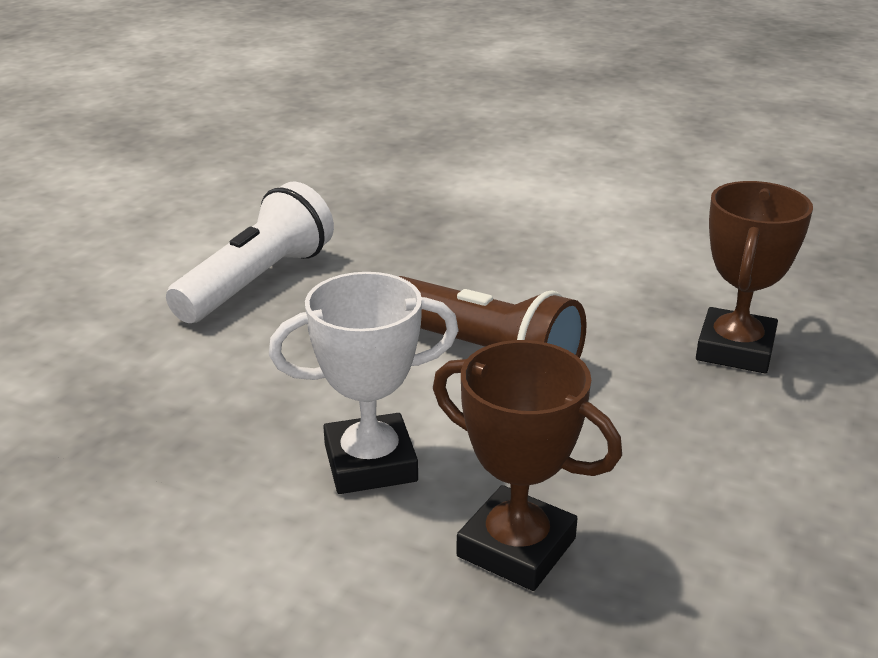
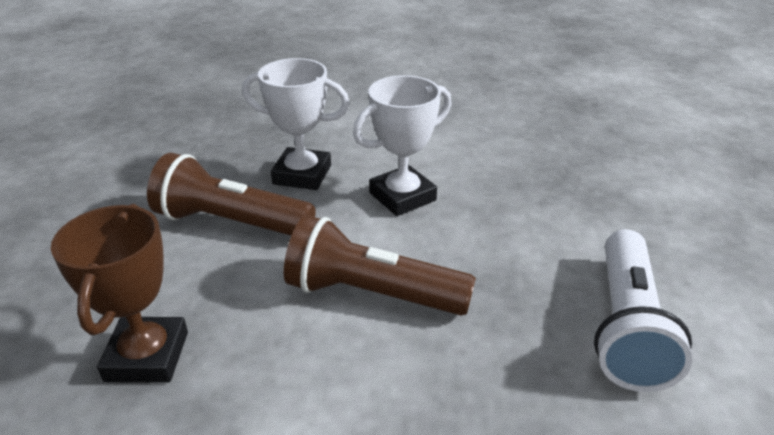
camera: 160 degrees right, 5 degrees up
brown trophy [433,340,622,591] -> white trophy [242,58,350,190]
none -> brown flashlight [147,153,316,236]

